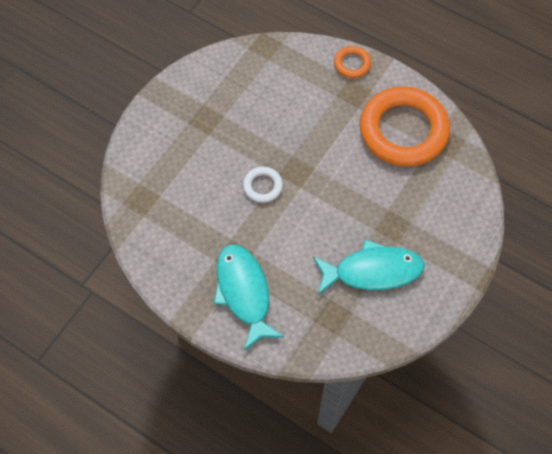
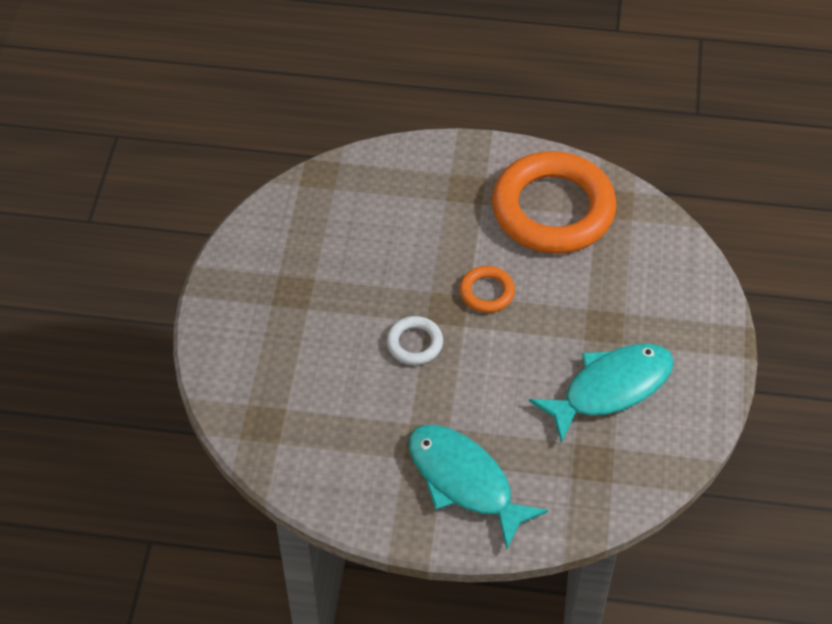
camera: 25 degrees left, 10 degrees down
orange ring [334,46,371,78] -> orange ring moved to [460,266,515,313]

